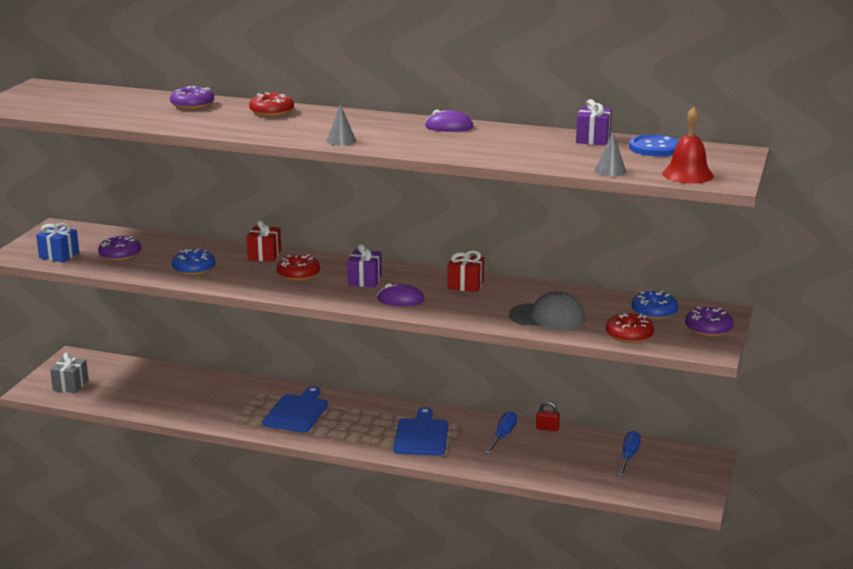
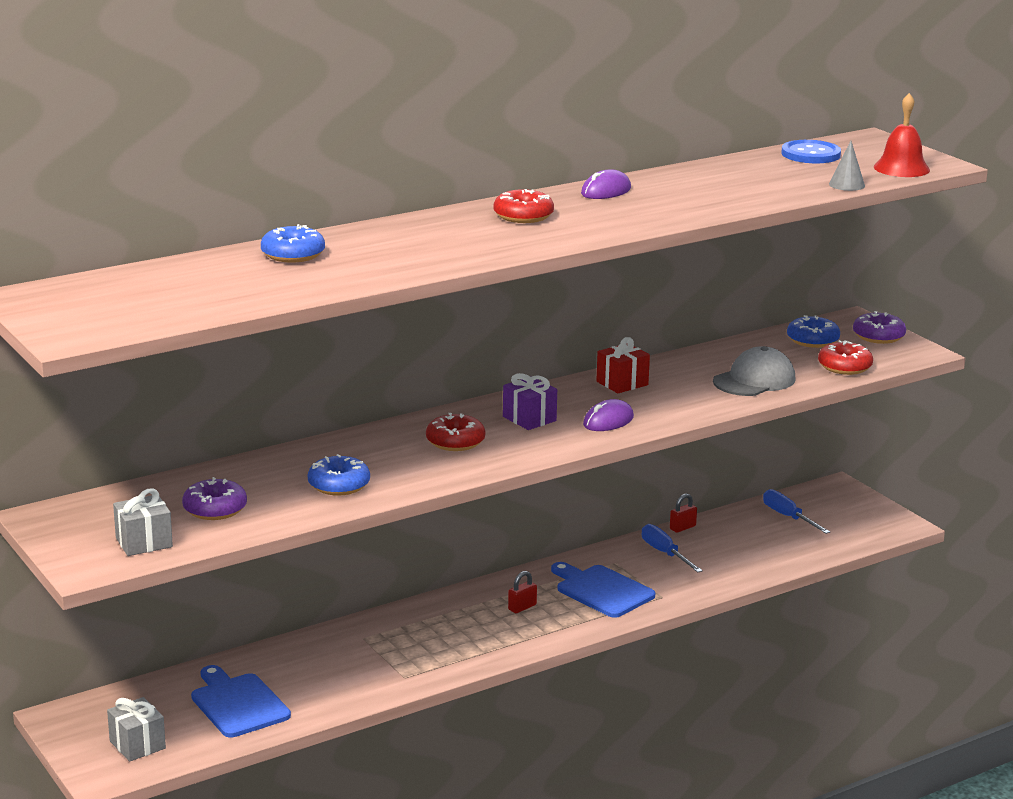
camera: 50 degrees left, 0 degrees up
blue gift [36,223,79,263] -> grey gift [113,489,173,556]
purple donut [170,86,214,110] -> blue donut [261,224,325,263]
red gift [247,220,281,262] -> none
red donut [249,92,294,117] -> red donut moved to [493,189,554,223]
blue cutting board [263,386,328,432] -> blue cutting board moved to [191,665,291,738]
grey cone [327,104,356,146] -> none
purple gift [576,99,612,145] -> none
none -> red padlock [508,571,537,613]

